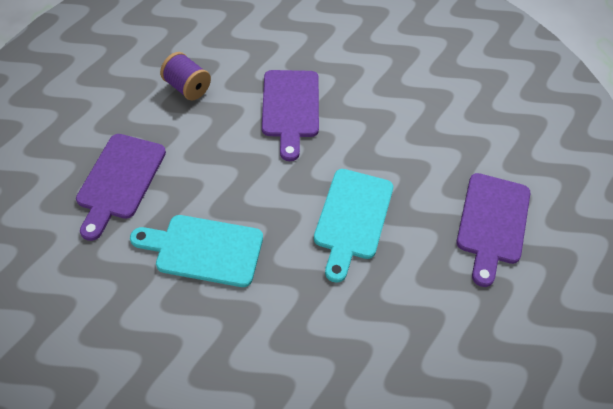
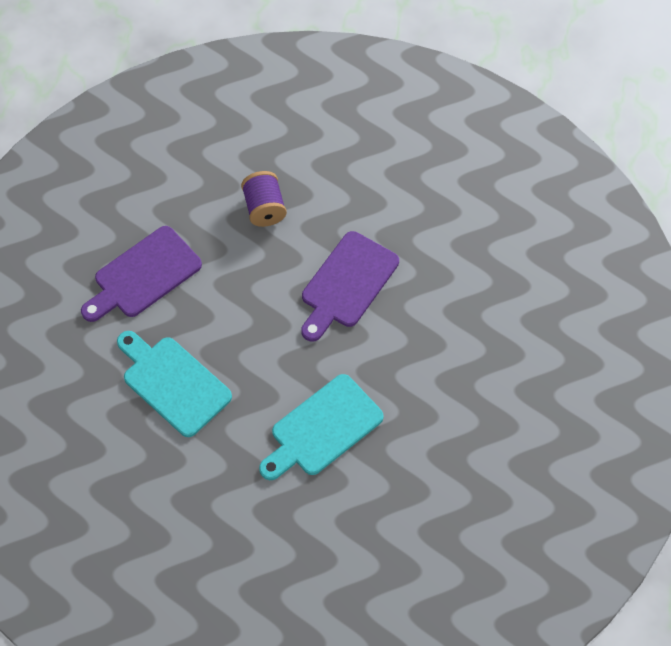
camera: 35 degrees right, 5 degrees up
purple cutting board [457,173,530,287] -> none

